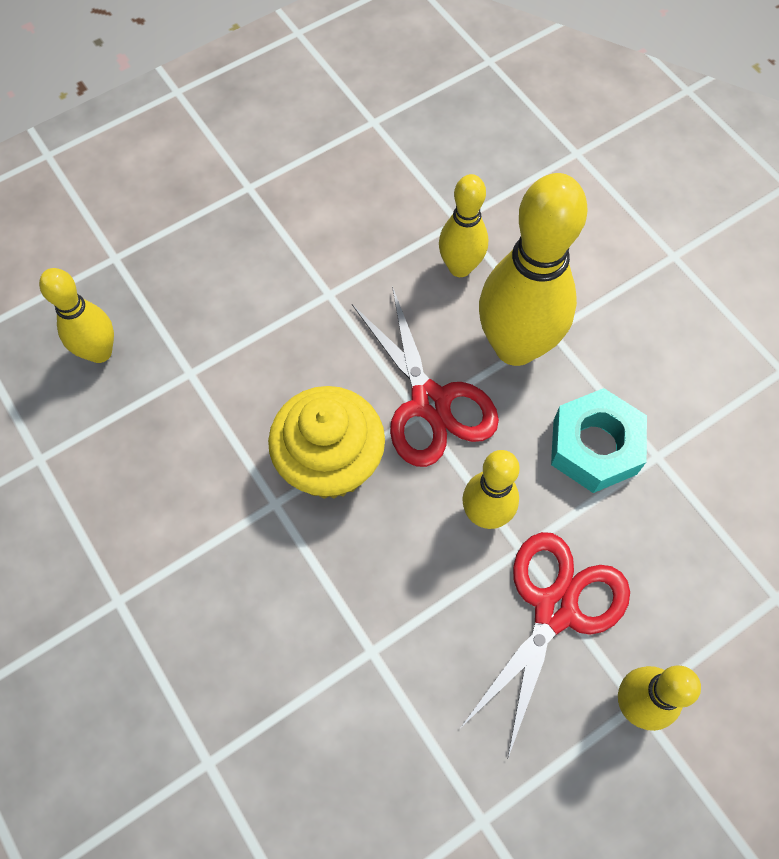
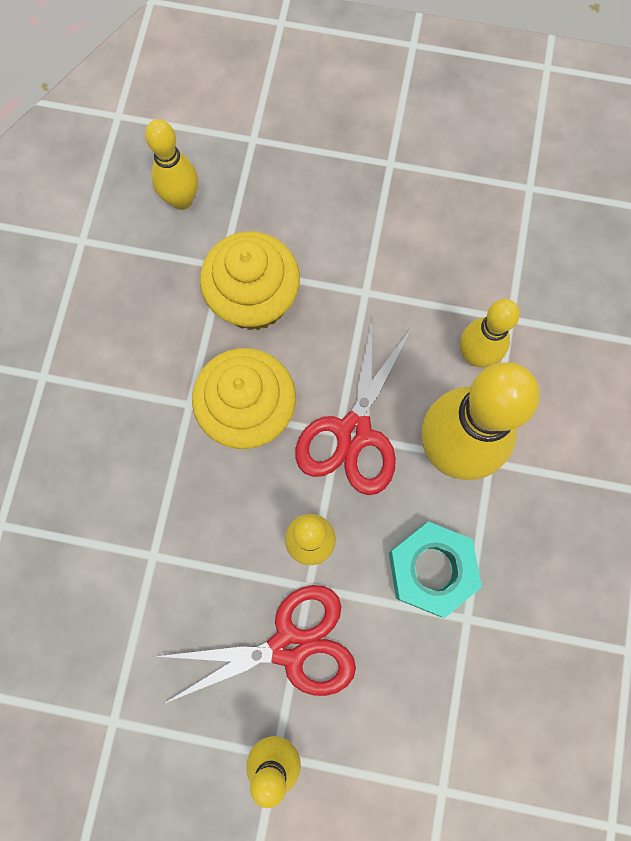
camera: 45 degrees right, 10 degrees up
none -> yellow cupcake [200,232,300,330]

